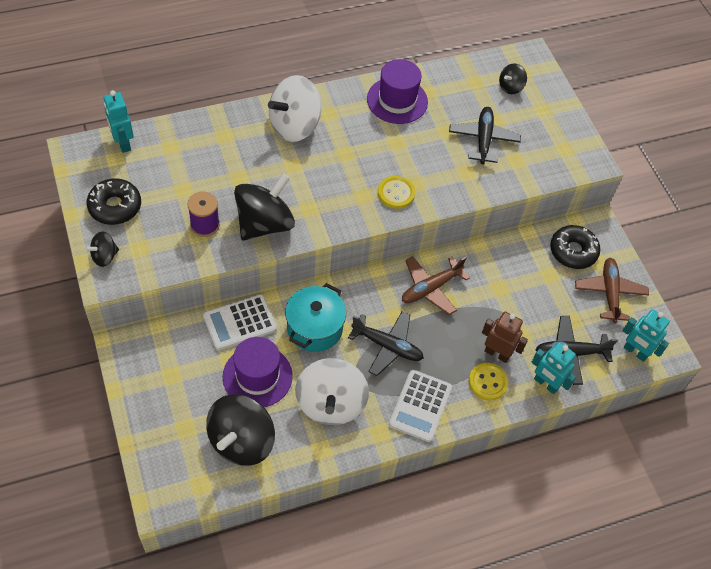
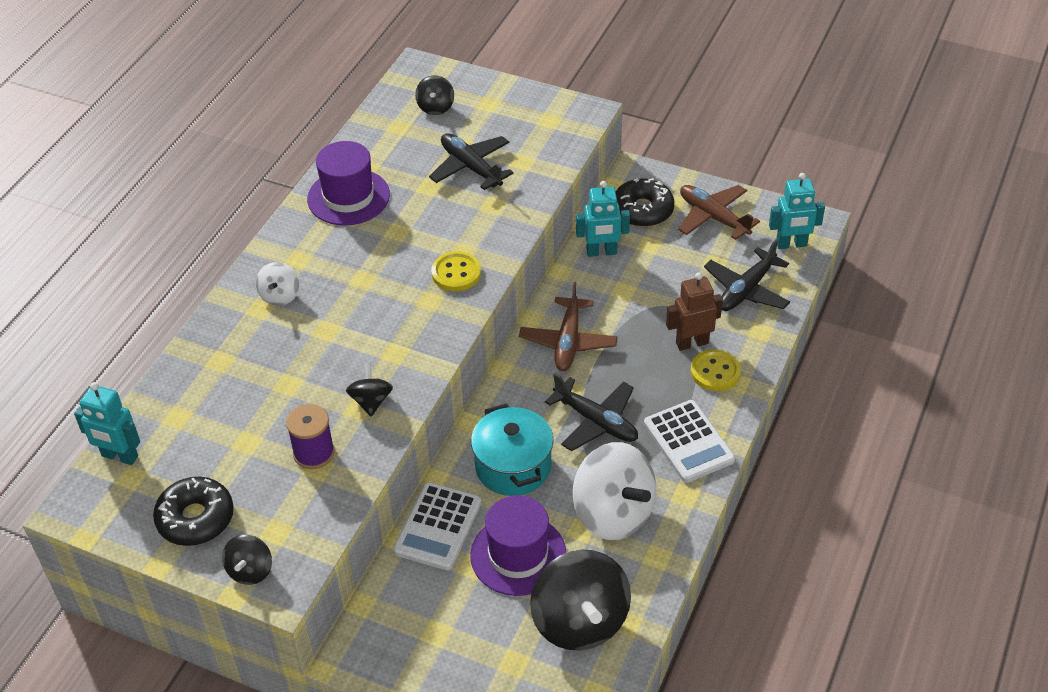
camera: 40 degrees left, 10 degrees down
black spinning top [234,173,295,241] -> black spinning top [346,363,393,417], size x0.49
white spinning top [268,75,322,142] -> white spinning top [256,262,299,306], size x0.49
black plane [348,311,424,376] -> black plane turned 60 degrees clockwise [545,373,638,451]
turquoise robot [532,342,576,394] -> turquoise robot moved to [576,181,630,257]

